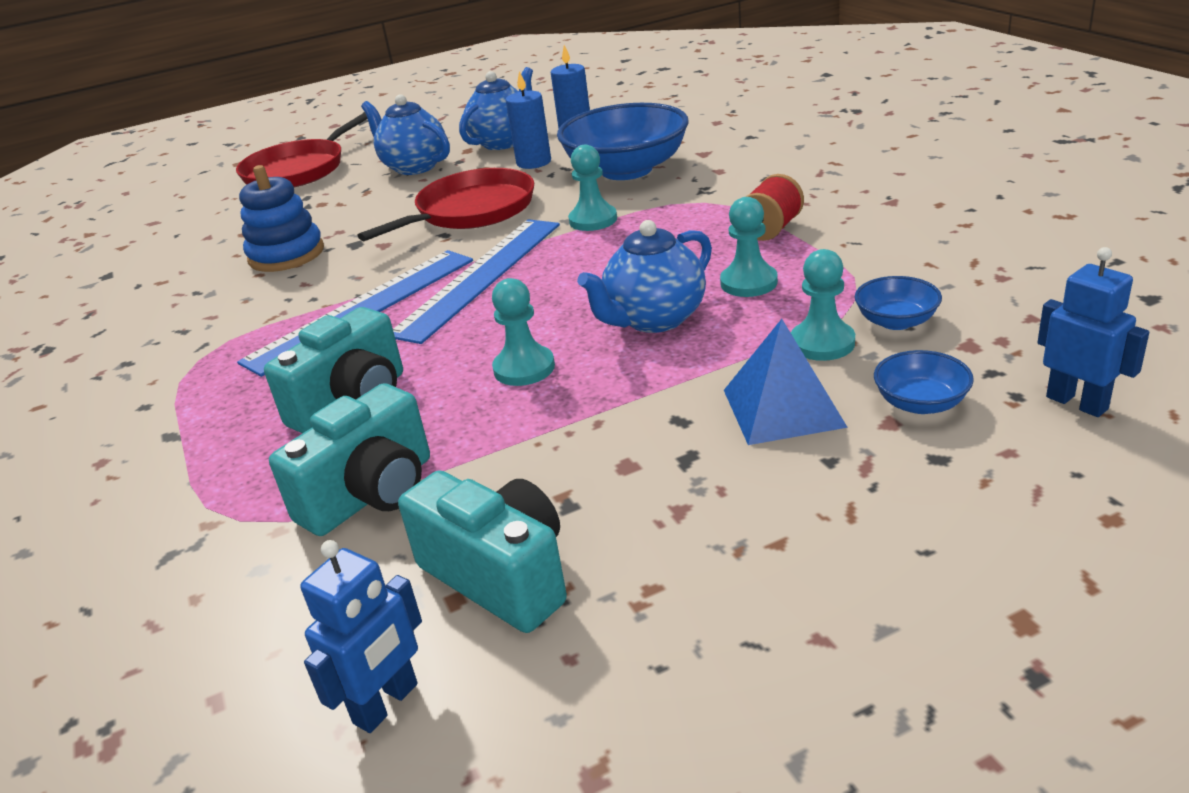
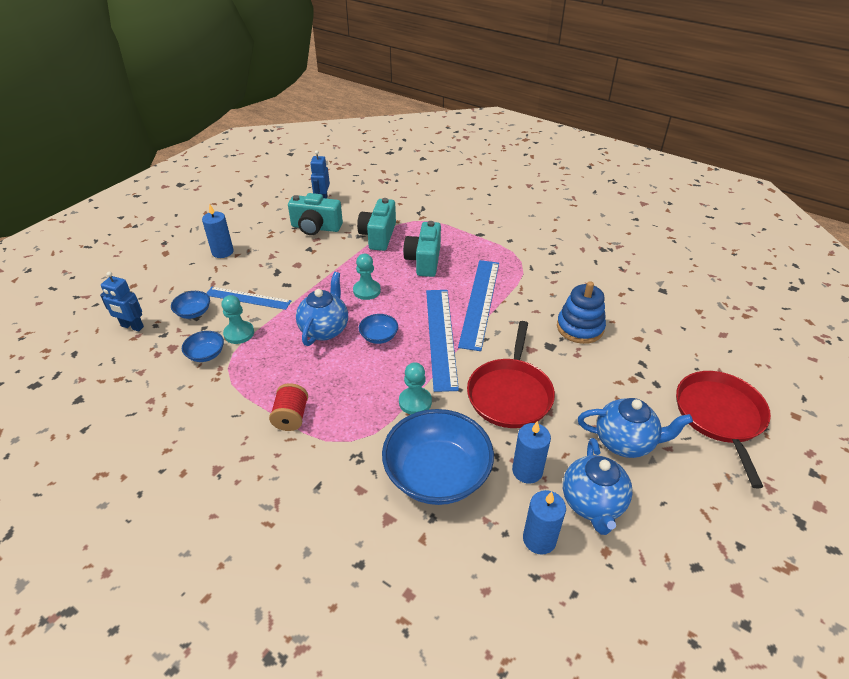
camera: 145 degrees right, 10 degrees up
turquoise pawn [720,197,778,297] -> none
blue pyramid [724,319,848,445] -> blue ruler [206,287,291,310]
none -> blue candle [202,204,234,258]
none -> blue bowl [359,314,398,344]

